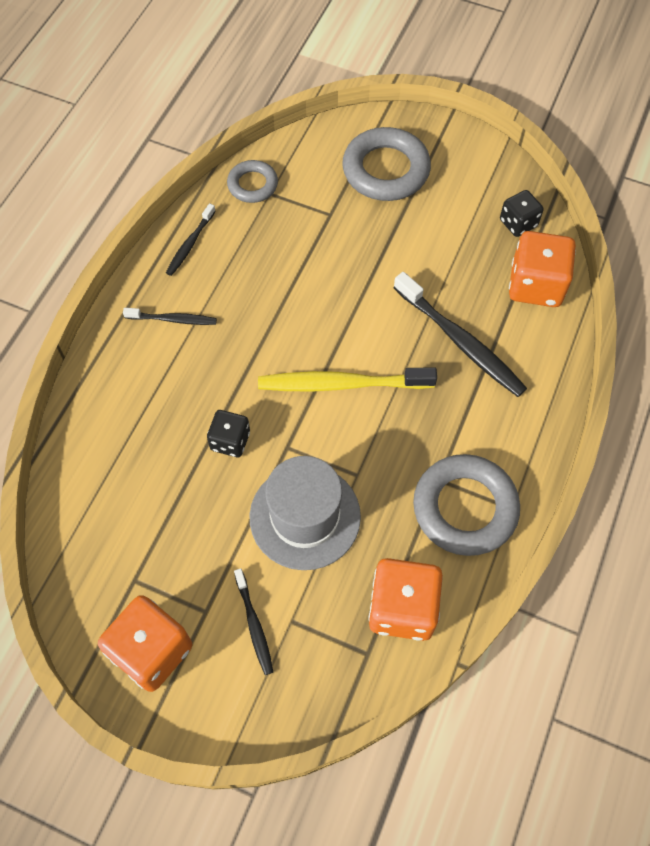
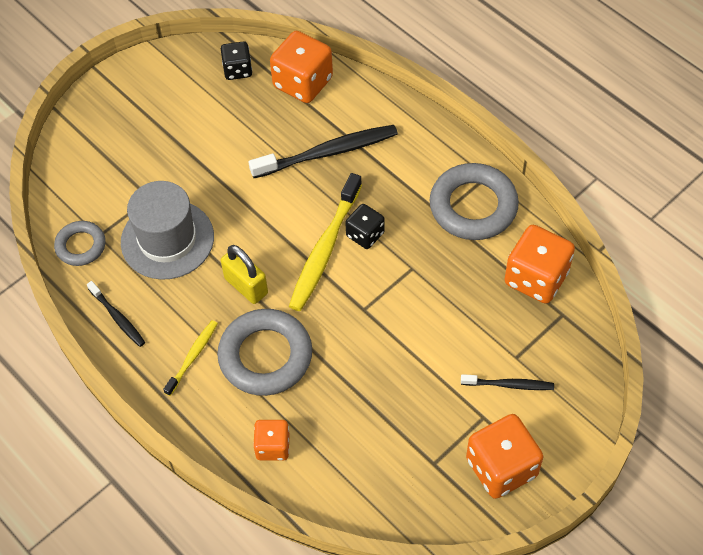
camera: 65 degrees left, 5 degrees down
black toothbrush [123,308,217,325] -> yellow toothbrush [163,320,218,396]
black dice [207,410,250,457] -> black dice moved to [345,204,385,249]
grey hat [250,456,361,570] -> grey hat moved to [121,181,214,280]
grey ring [342,127,431,201] -> grey ring moved to [217,309,312,396]
none -> yellow padlock [221,245,268,304]
none -> orange dice [253,420,290,461]

